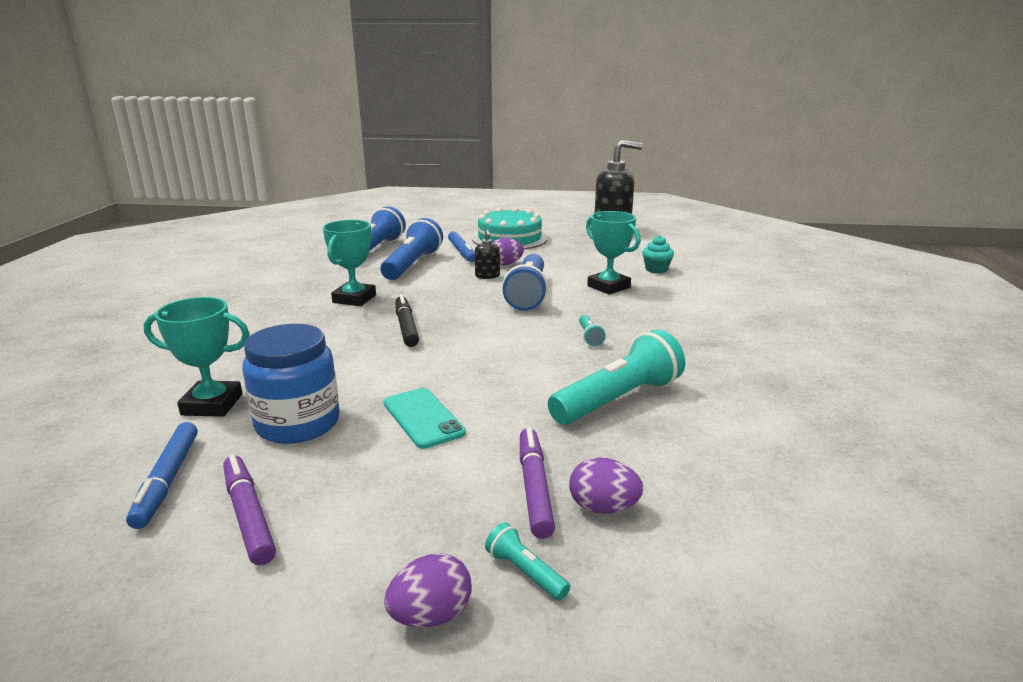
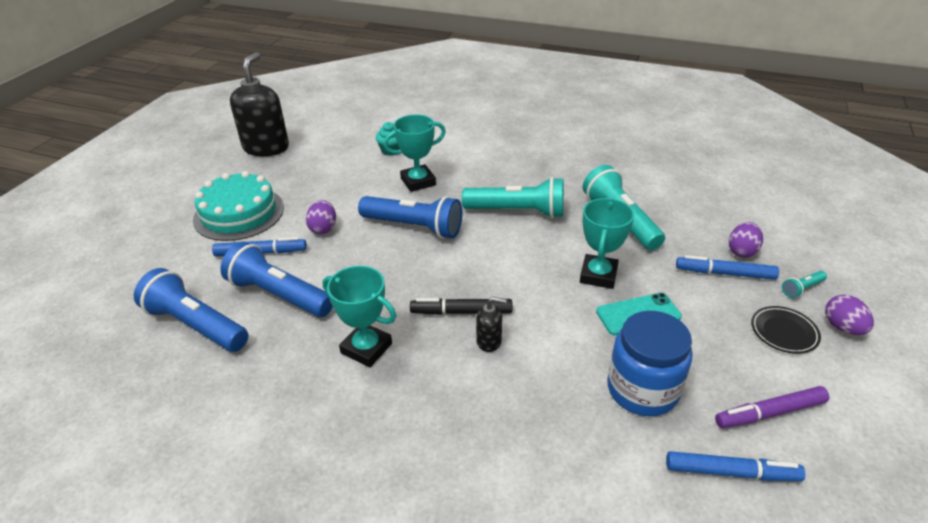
camera: 75 degrees left, 15 degrees up
turquoise trophy [144,297,250,417] -> turquoise trophy moved to [580,198,634,289]
black soap dispenser [475,230,500,279] -> black soap dispenser moved to [476,297,507,352]
purple marker [520,428,555,539] -> blue marker [676,255,779,280]
turquoise flashlight [579,315,606,346] -> turquoise flashlight [462,177,564,218], size x2.31
none -> black plate [751,306,821,354]

